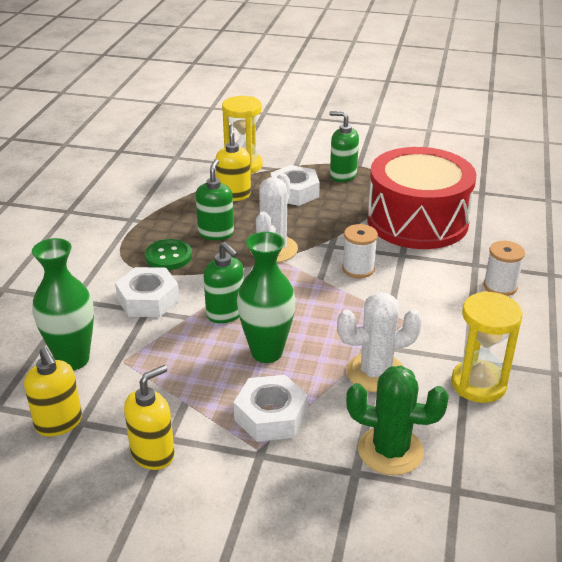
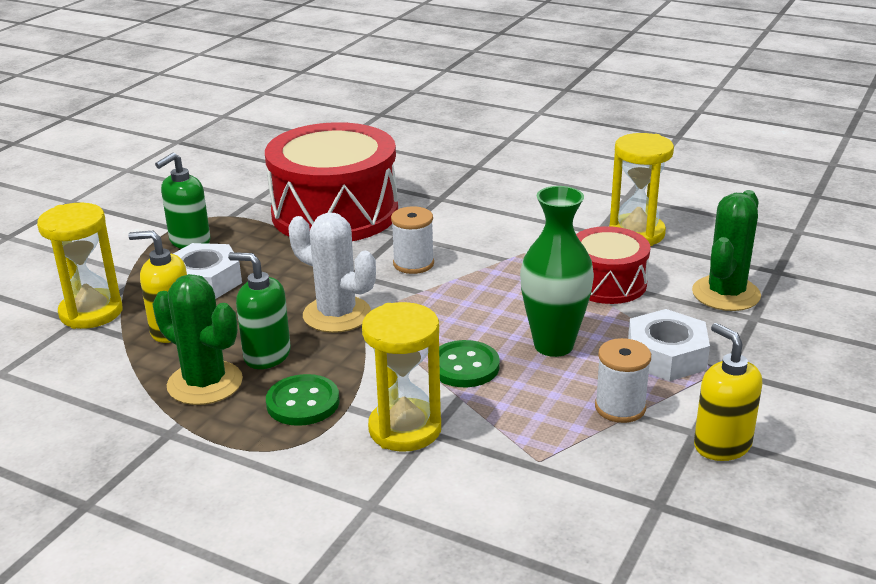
camera: 75 degrees left, 5 degrees down
yellow soap dispenser [24,347,82,436] -> none
green vase [32,238,94,370] -> none
white nut [115,267,180,317] -> yellow hourglass [362,302,441,452]
green soap dispenser [204,242,244,323] -> green button [439,340,500,387]
white cactus [337,292,423,392] -> red drum [576,226,650,304]
white spool [484,241,525,296] -> white spool moved to [595,338,651,423]
none -> green cactus [152,274,243,405]

